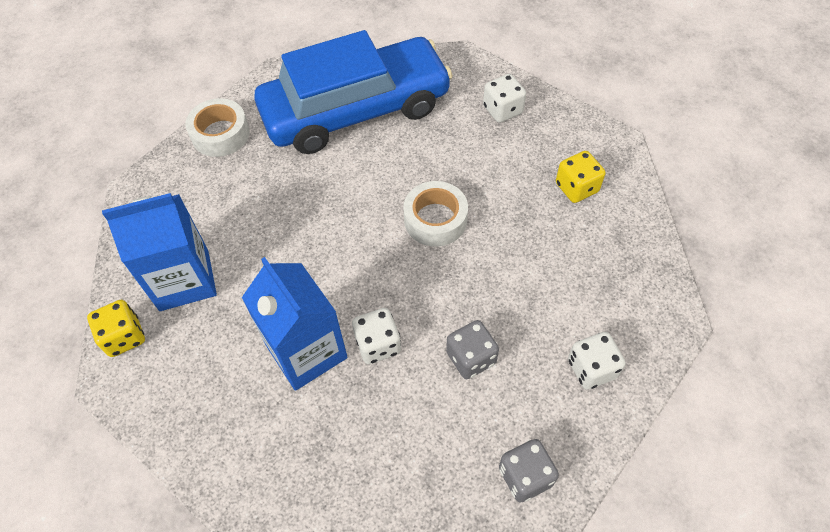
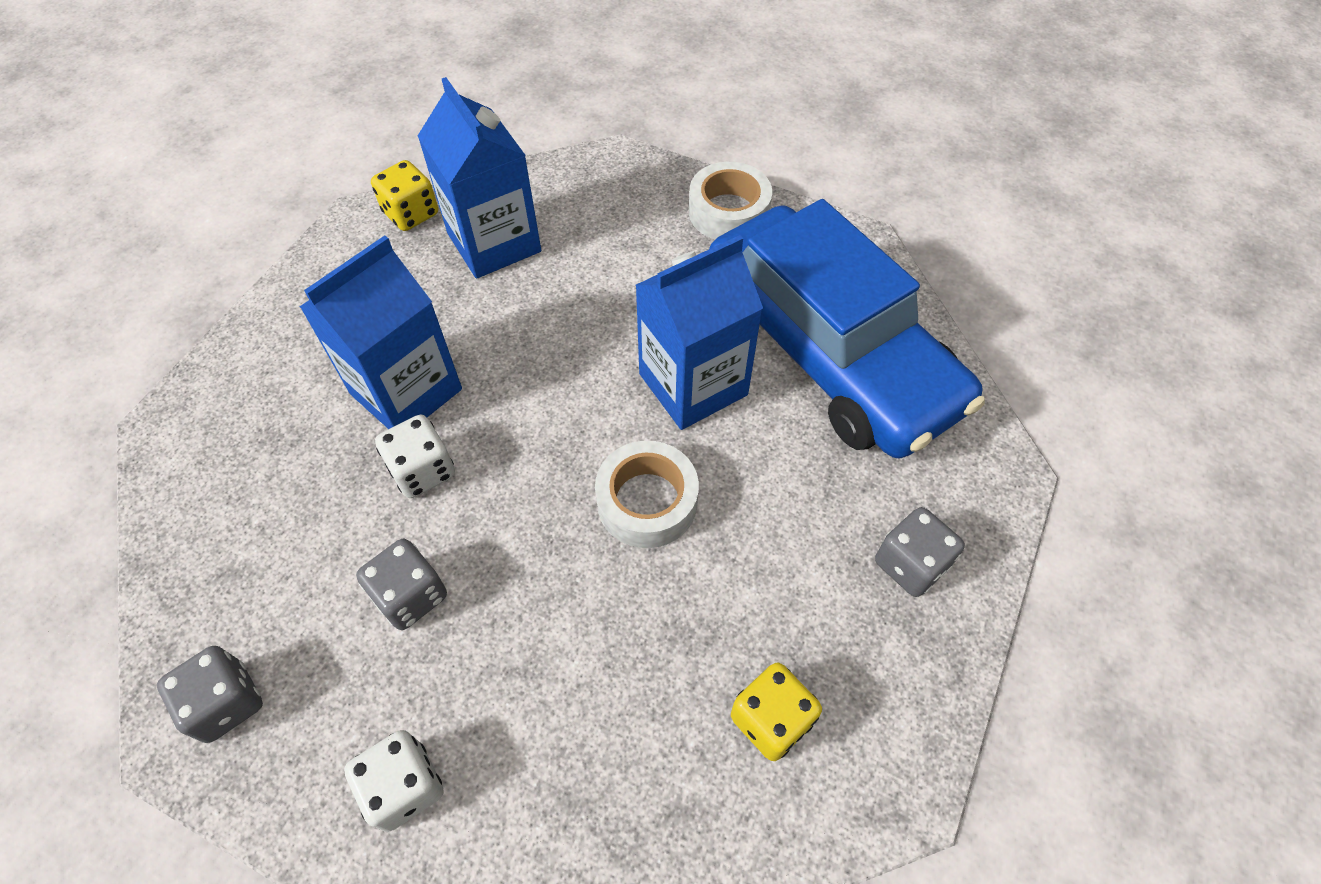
camera: 75 degrees right, 0 degrees up
white dice [483,74,526,123] -> grey dice [875,507,965,597]
none -> blue carton [635,235,763,430]

